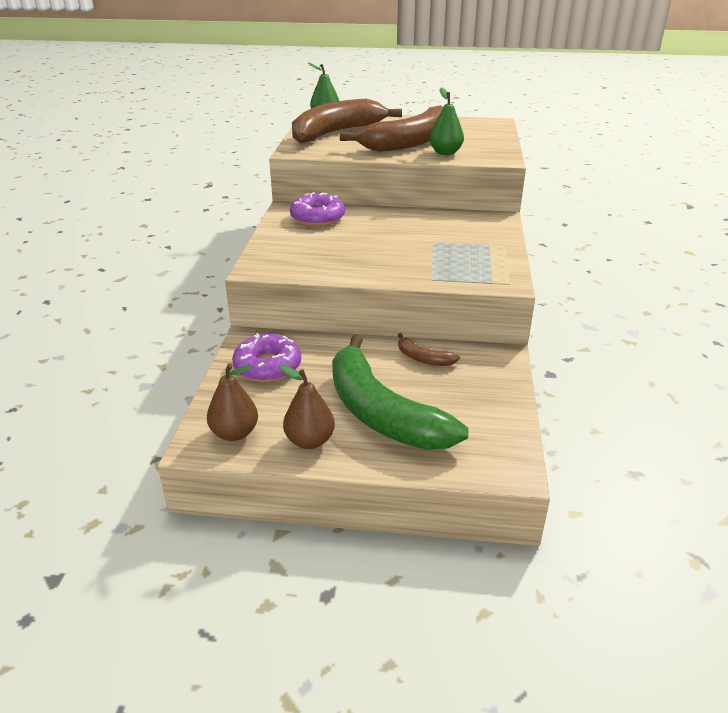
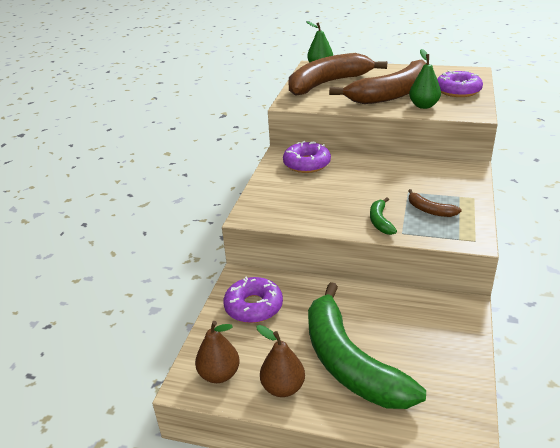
camera: 10 degrees right, 0 degrees up
brown banana [398,333,460,366] -> brown banana moved to [408,189,462,217]
none -> green banana [370,197,397,235]
none -> purple donut [437,70,483,97]

